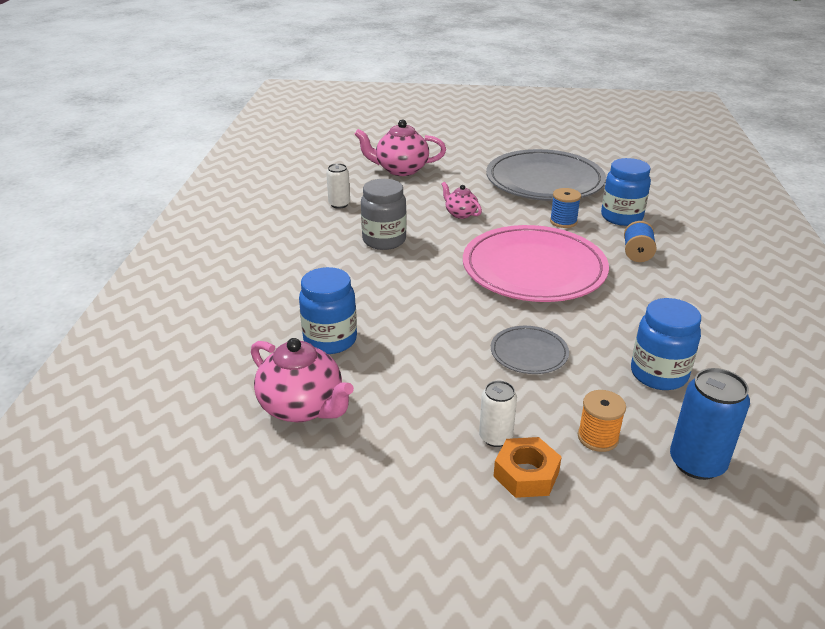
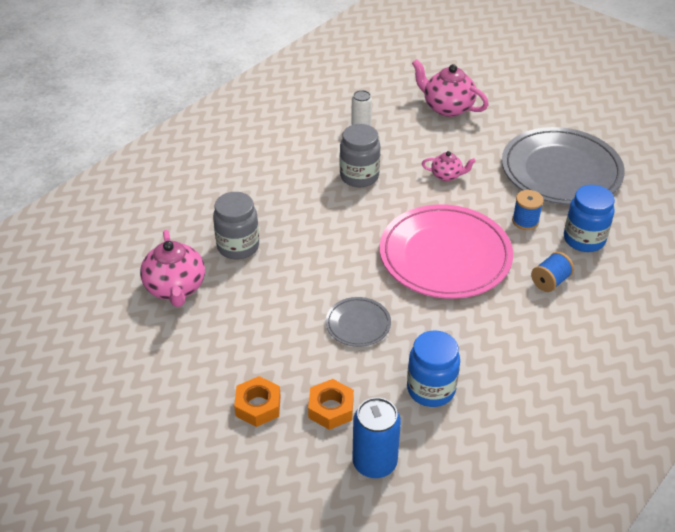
camera: 35 degrees right, 10 degrees up
blue jar [299,267,357,354] -> grey jar [213,192,259,259]
pink teapot [442,182,482,219] -> pink teapot turned 105 degrees clockwise [422,151,476,181]
white can [479,381,517,447] -> none
orange spool [578,390,626,452] -> orange nut [308,379,354,430]

